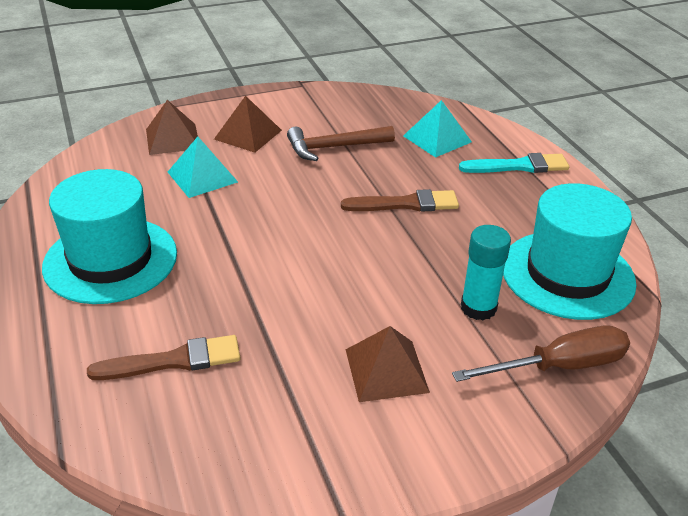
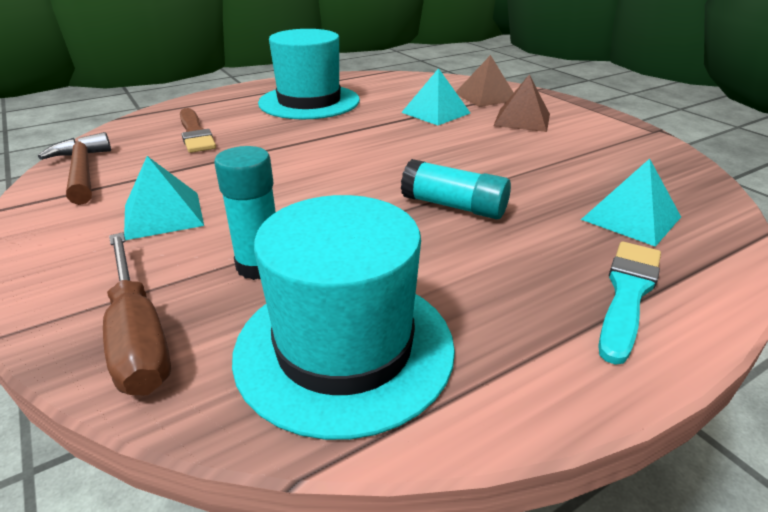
camera: 80 degrees right, 5 degrees down
brown hammer [287,126,395,161] -> brown hammer moved to [38,132,111,205]
brown brush [341,189,459,212] -> turquoise glue stick [401,159,511,219]
brown pyramid [346,326,430,402] -> turquoise pyramid [124,156,204,240]
turquoise brush [459,153,569,173] -> turquoise brush turned 135 degrees counterclockwise [598,242,661,365]

